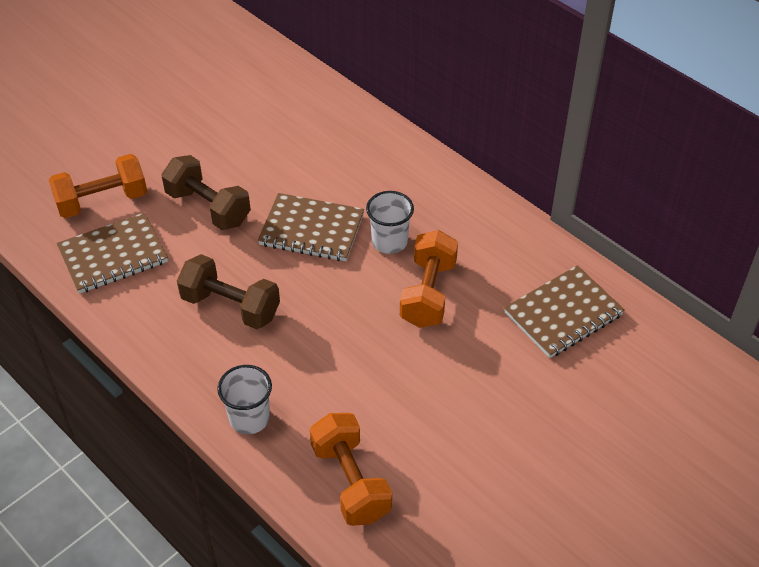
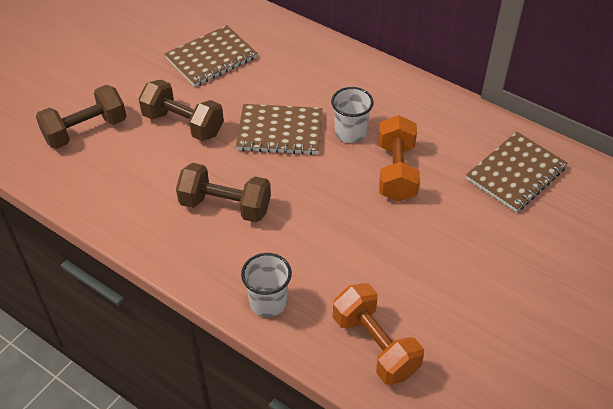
camera: 10 degrees left, 0 degrees up
orange dumbbell [49,154,147,218] -> brown dumbbell [36,85,127,149]
brown notebook [57,212,168,294] -> brown notebook moved to [165,25,257,87]

